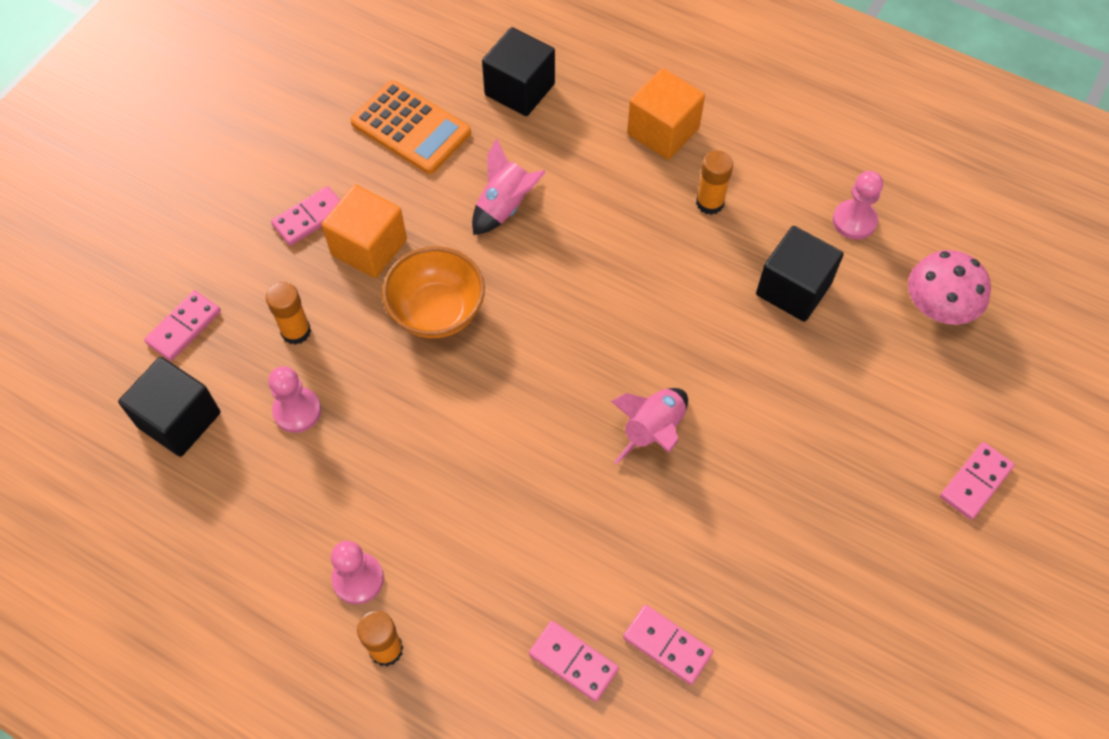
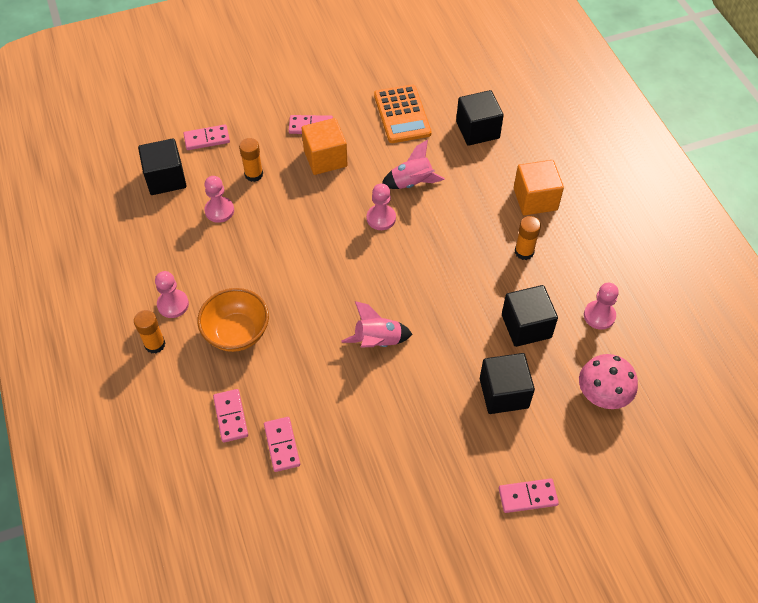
camera: 40 degrees right, 5 degrees down
orange bowl [382,247,485,338] -> orange bowl moved to [197,288,269,352]
none -> pink pawn [367,183,396,230]
none -> black cube [480,353,535,414]

